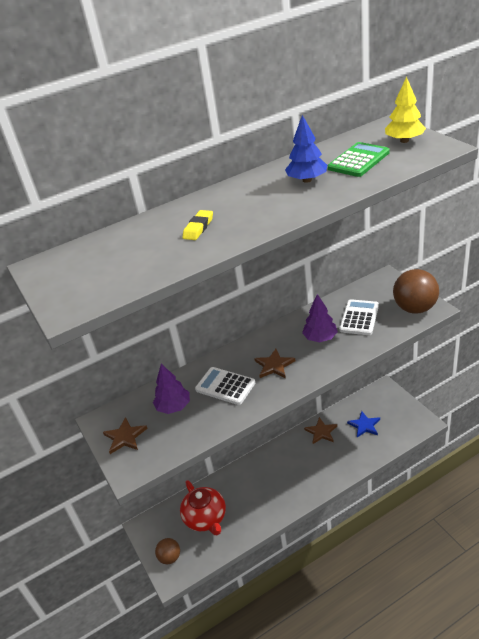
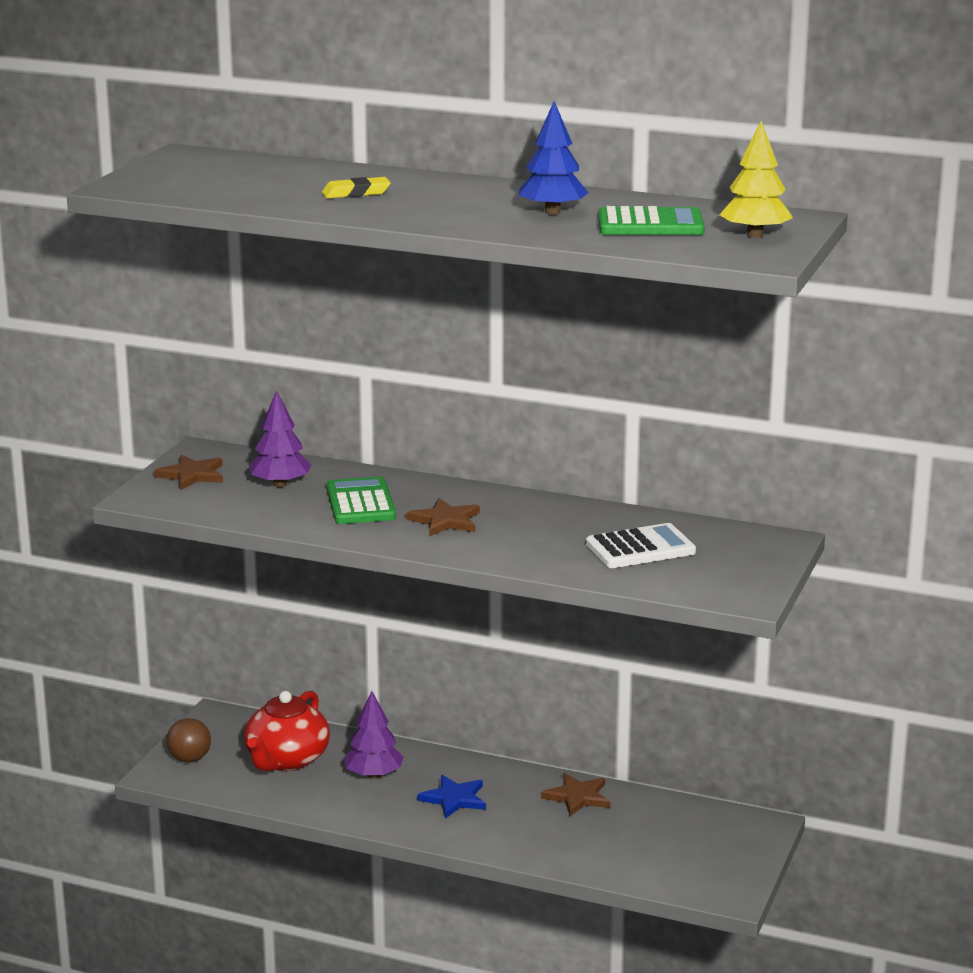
camera: 45 degrees right, 15 degrees down
white calculator [195,367,255,405] -> green calculator [326,477,396,524]
purple tree [302,294,338,342] -> purple tree moved to [344,691,404,779]
blue star [347,411,380,437] -> blue star moved to [417,775,486,818]
brown ball [393,269,439,314] -> none

